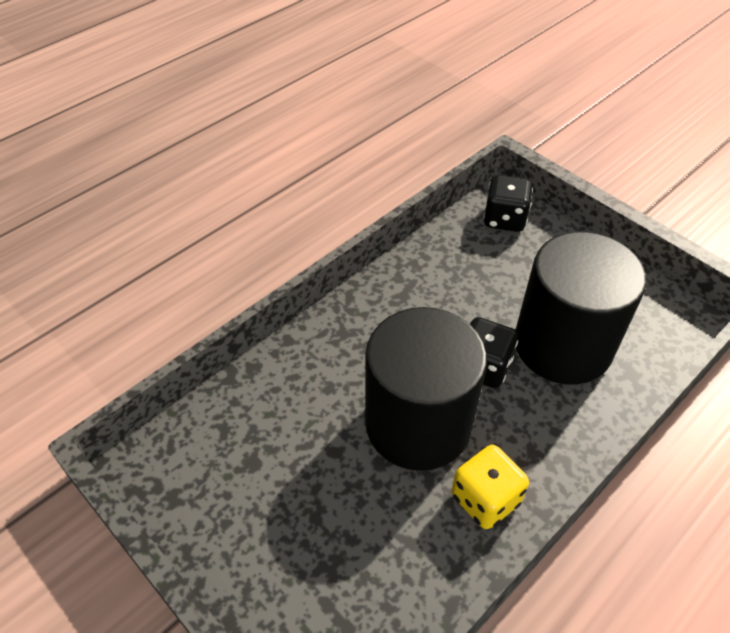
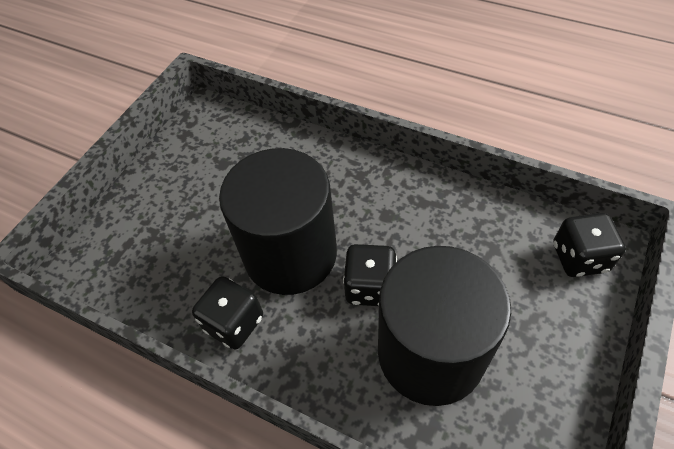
camera: 75 degrees right, 5 degrees up
yellow dice [452,445,529,529] -> black dice [192,276,263,349]

